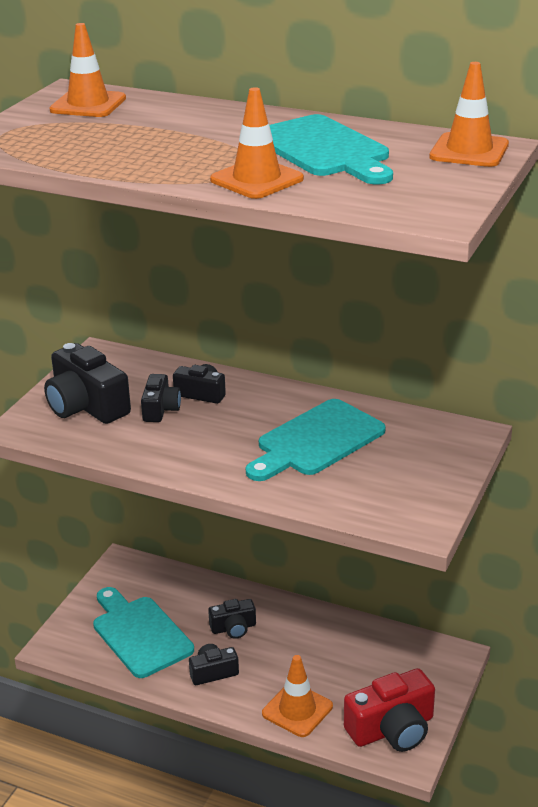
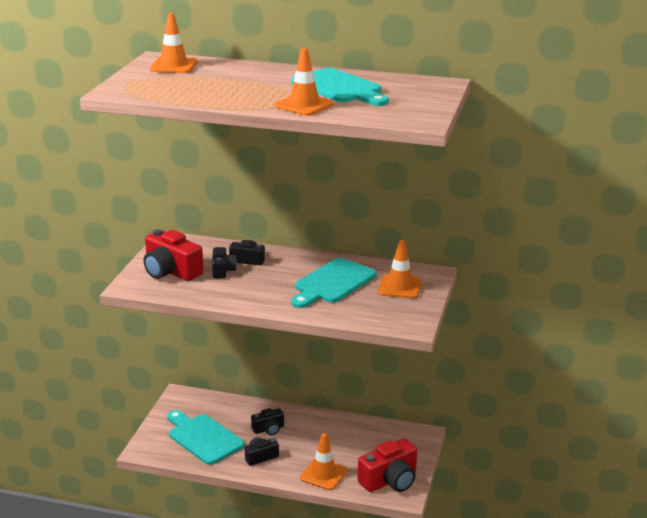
camera: 10 degrees left, 5 degrees down
black camera [44,343,131,424] -> red camera [143,229,203,281]
orange traffic cone [429,62,509,167] -> orange traffic cone moved to [378,240,422,299]

